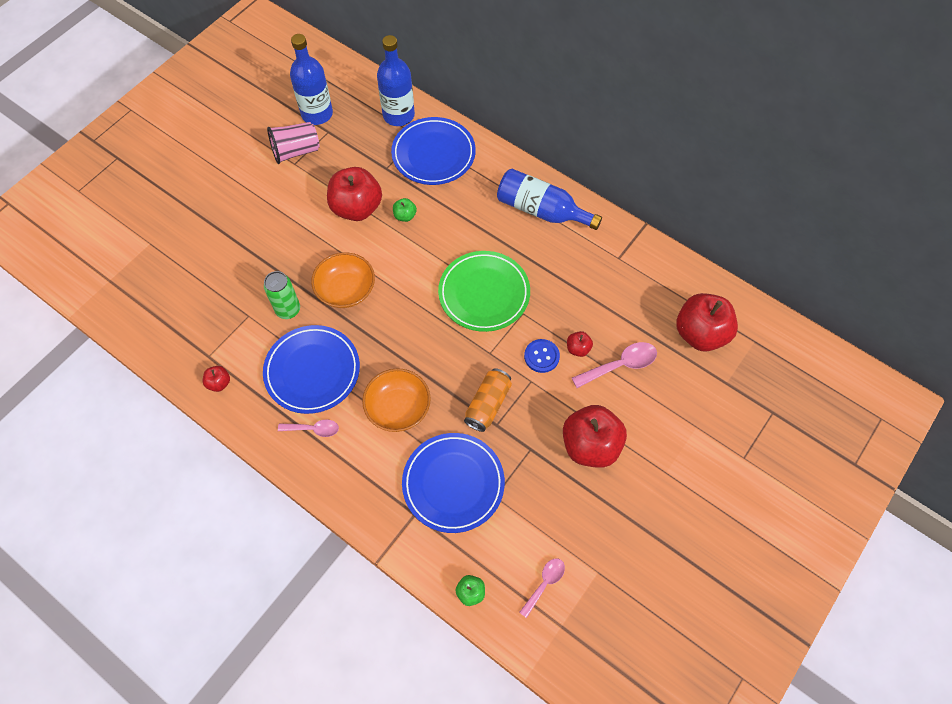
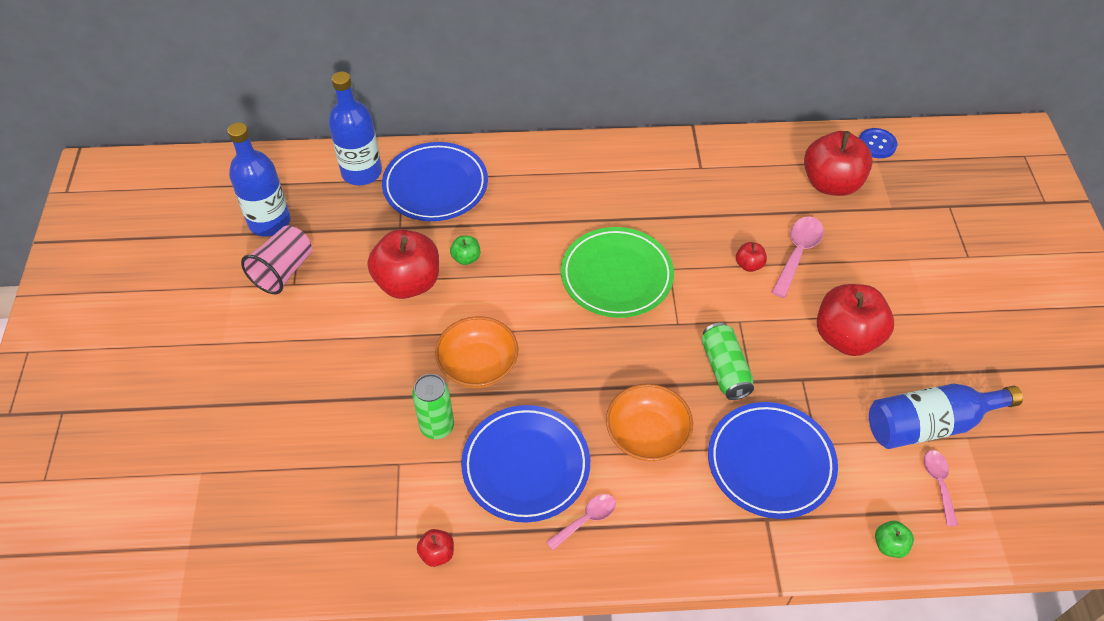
camera: 40 degrees left, 10 degrees down
orange can [464,368,512,432] -> green can [701,322,754,400]
blue bottle [497,168,602,230] -> blue bottle moved to [869,384,1023,449]
blue button [524,339,560,373] -> blue button moved to [859,128,897,158]

